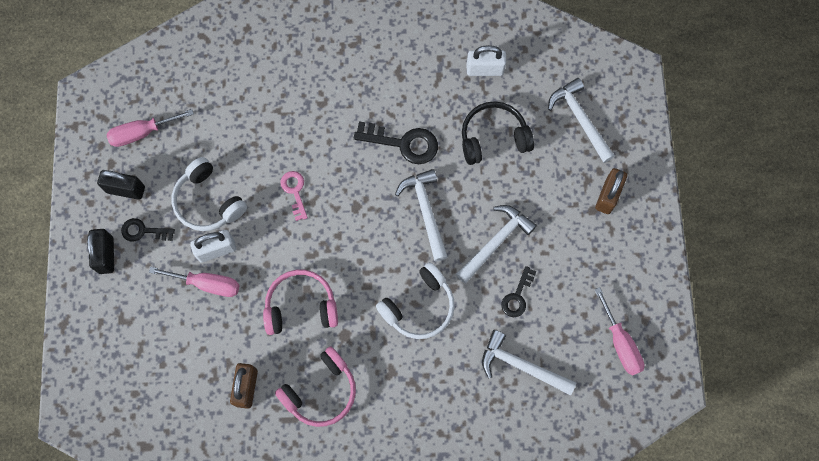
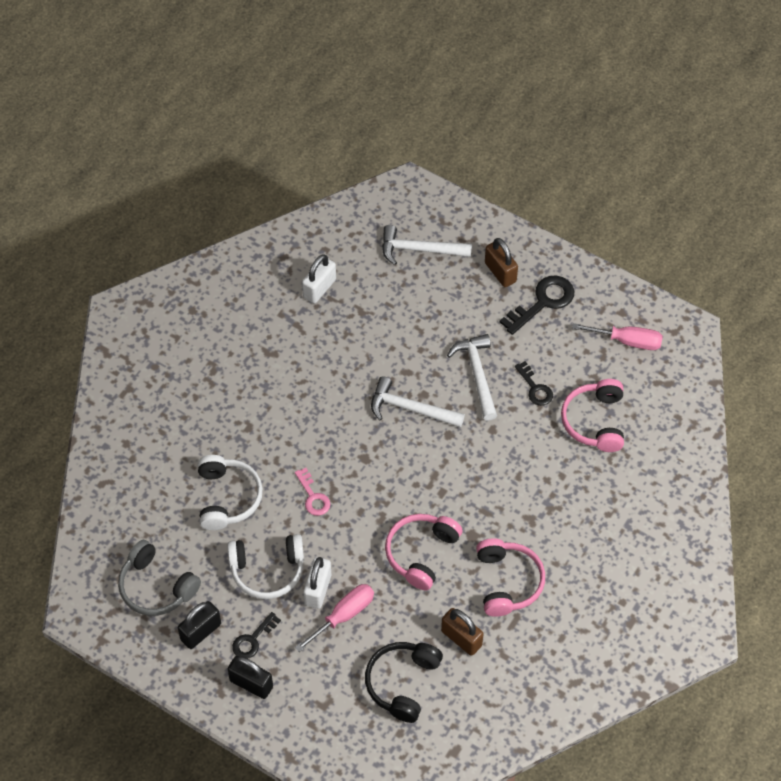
camera: 55 degrees left, 15 degrees down
pink screwdriver [106,109,194,147] -> grey headphones [118,540,201,616]
pink key [280,171,308,221] -> pink key turned 135 degrees counterclockwise [295,468,330,516]
black key [354,121,438,164] -> black key moved to [500,276,574,335]
white headphones [376,262,455,339] -> white headphones moved to [198,455,263,530]
black headphones [462,101,534,165] -> black headphones moved to [365,642,443,723]
white hammer [482,330,576,395] -> pink headphones [561,379,624,452]

